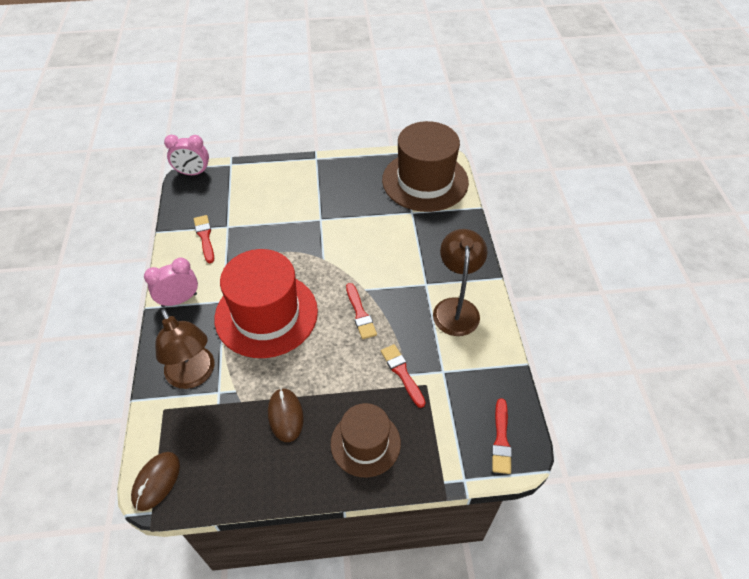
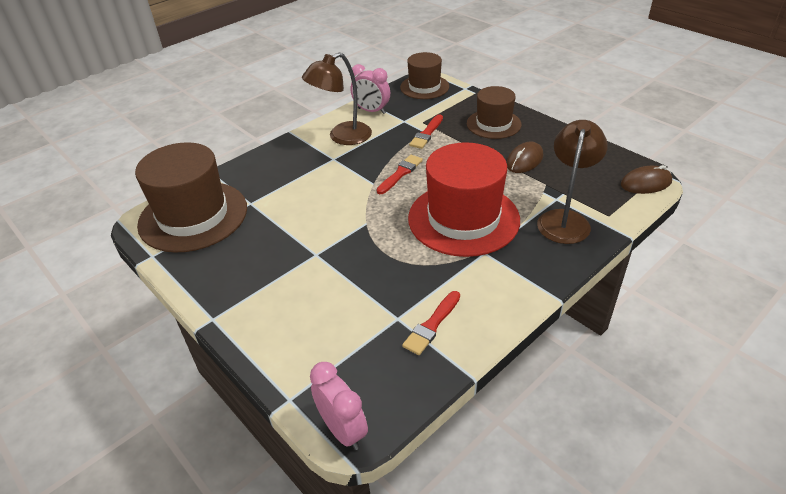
camera: 125 degrees left, 10 degrees down
pink clock [144,258,198,307] -> pink clock moved to [350,64,390,114]
red brush [492,398,512,474] -> brown hat [400,52,449,99]

